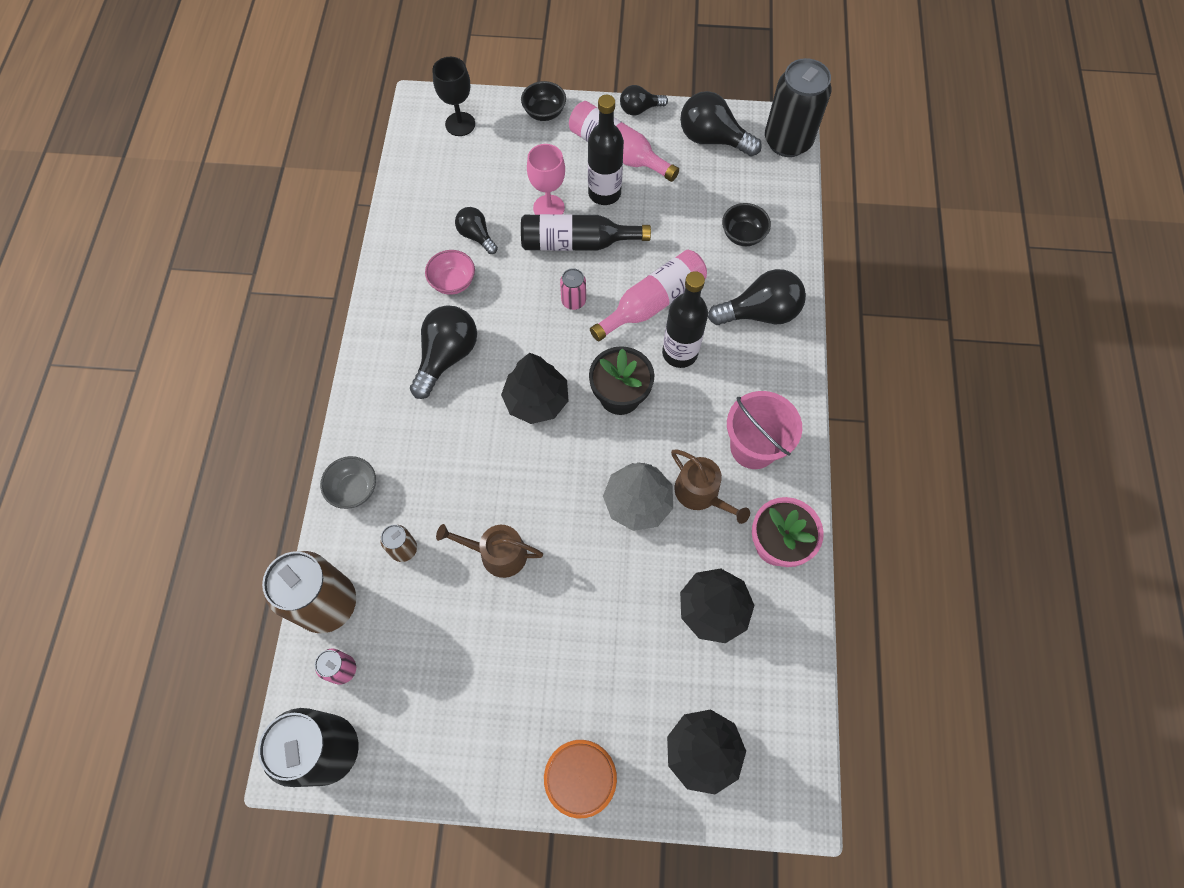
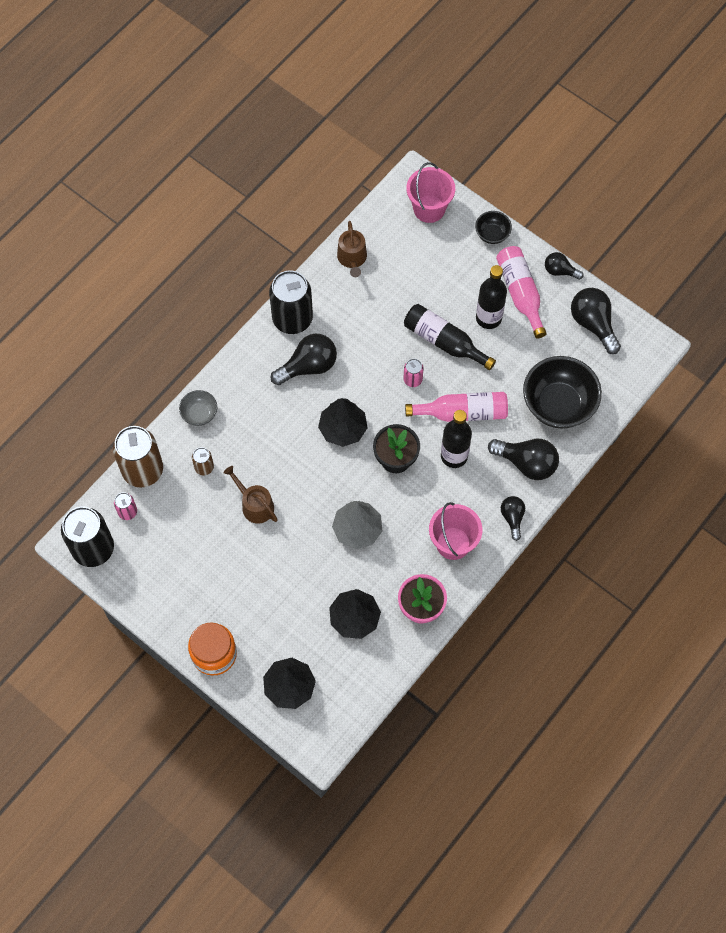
camera: 35 degrees right, 0 degrees up
pink bowl [425,250,475,295] -> none
black goblet [433,57,475,136] -> pink bucket [406,162,455,223]
black light bulb [455,207,498,254] -> black light bulb moved to [501,496,525,541]
pink goblet [527,144,565,215] -> none
brown watering can [671,450,750,524] -> brown watering can moved to [337,221,367,277]
black bowl [722,203,771,246] -> black bowl [523,356,602,428], size x2.03
black can [765,58,831,157] -> black can moved to [269,270,313,334]

